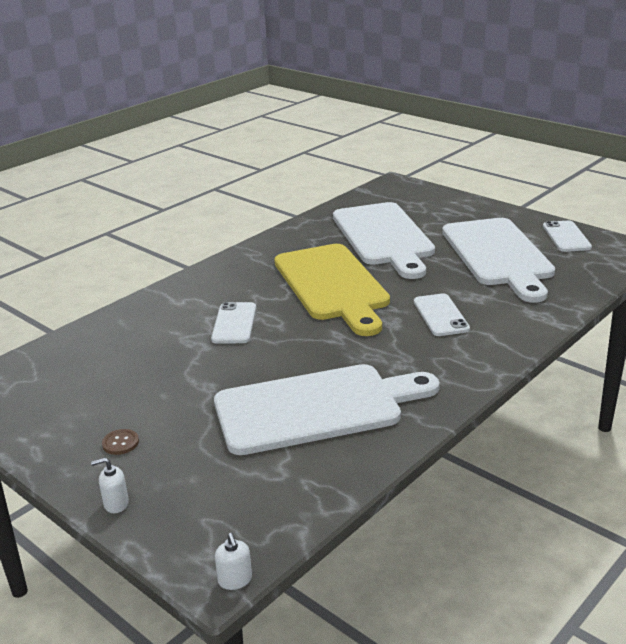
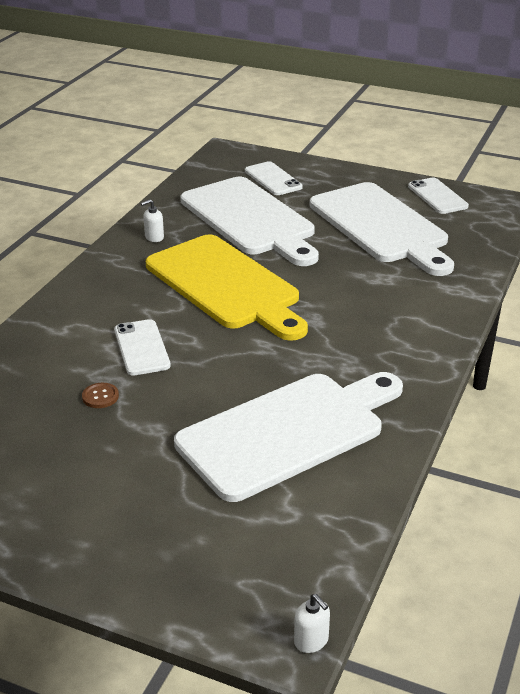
camera: 20 degrees left, 5 degrees up
white soap dispenser [91,458,129,513] -> white soap dispenser moved to [141,199,164,242]
brown button [102,429,139,455] -> brown button moved to [82,383,119,408]
white phone [414,293,470,336] -> white phone moved to [245,161,303,195]

